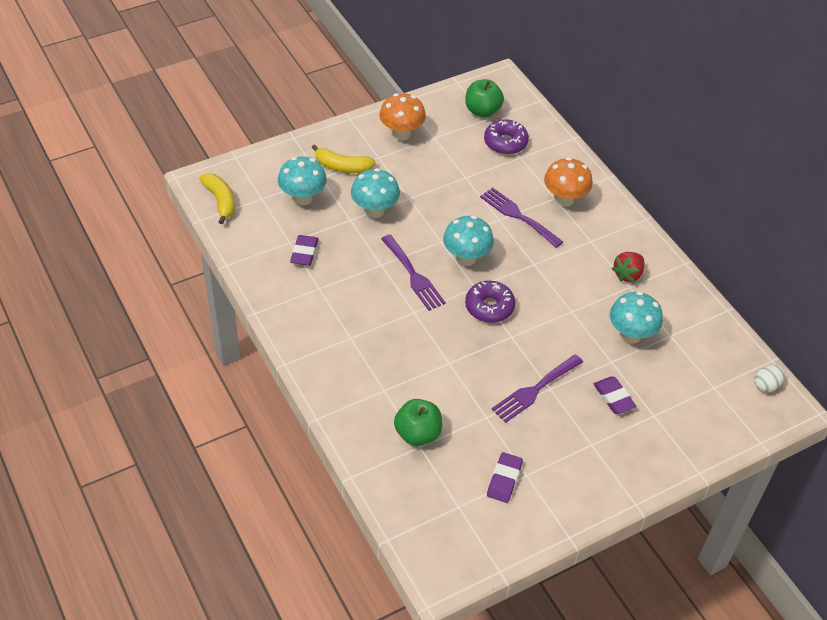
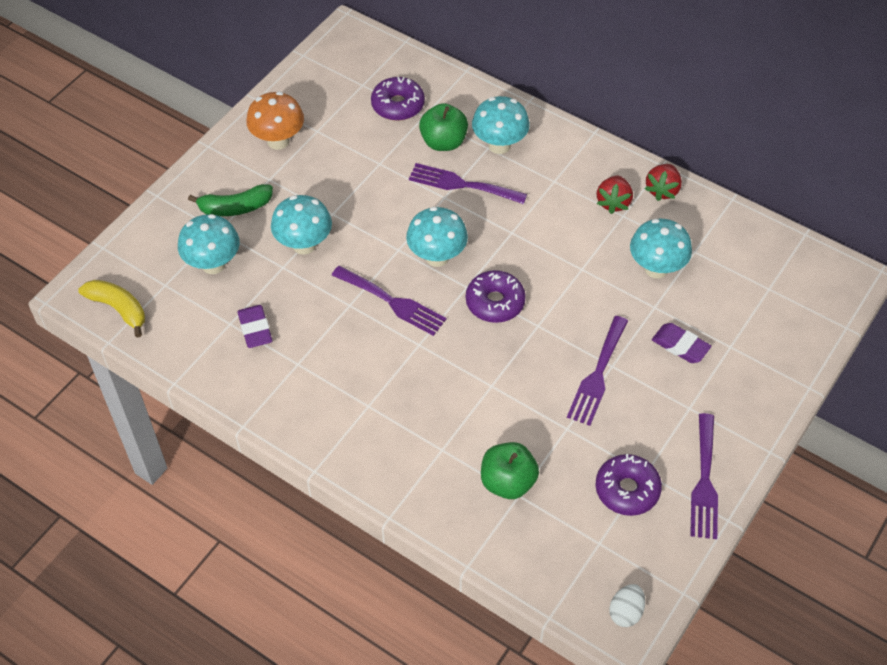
camera: 25 degrees left, 5 degrees up
yellow banana [311,144,376,173] -> green banana [188,184,273,216]
green apple [465,79,504,117] -> green apple moved to [419,103,468,151]
purple eraser [487,452,523,503] -> purple donut [595,454,662,516]
orange mushroom [544,157,593,207] -> turquoise mushroom [472,96,530,154]
white egg [754,365,785,392] -> white egg moved to [609,584,645,627]
none -> red strawberry [645,164,682,201]
none -> purple fork [690,413,718,539]

